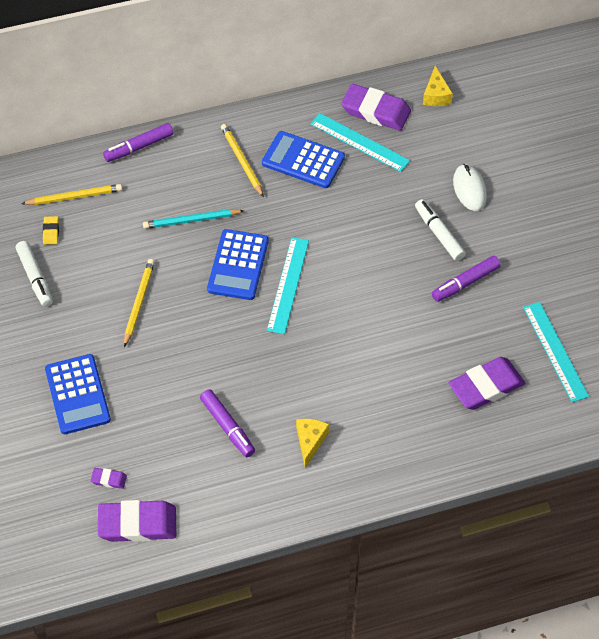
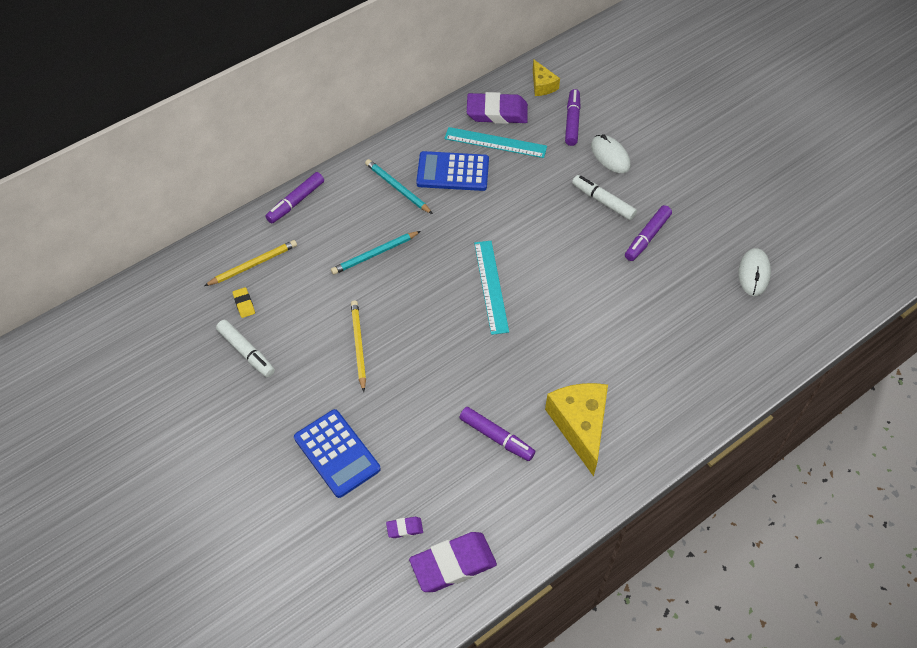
camera: 20 degrees left, 0 degrees up
blue calculator [207,229,269,300] -> none
yellow pencil [221,124,264,197] -> turquoise pencil [365,159,433,214]
yellow cheese [296,419,329,468] -> yellow cheese [545,383,608,476], size x1.84
purple eraser [449,357,525,410] -> none
turquoise ruler [523,302,589,402] -> white mouse [739,248,771,296]
none -> purple marker [565,89,581,146]

